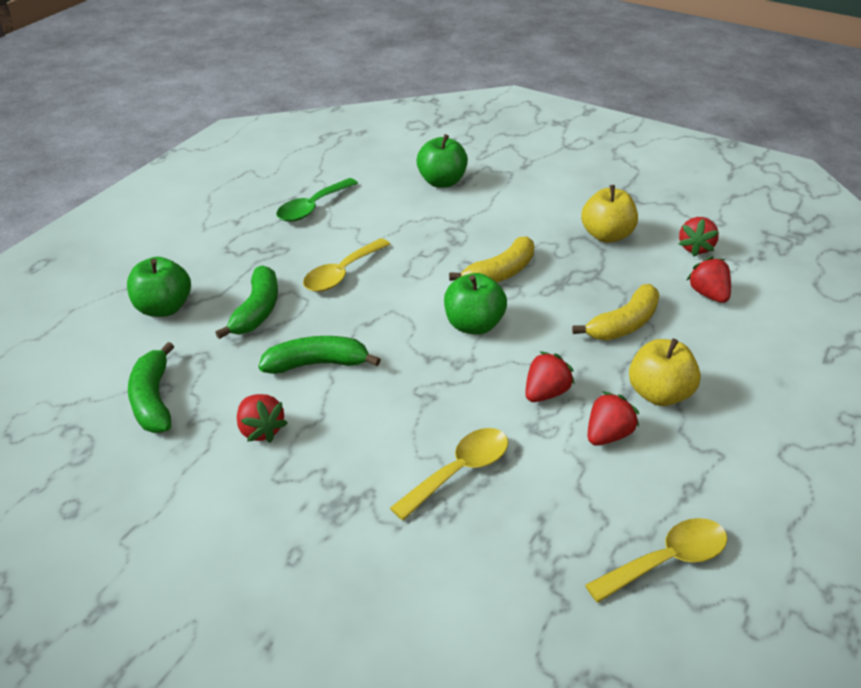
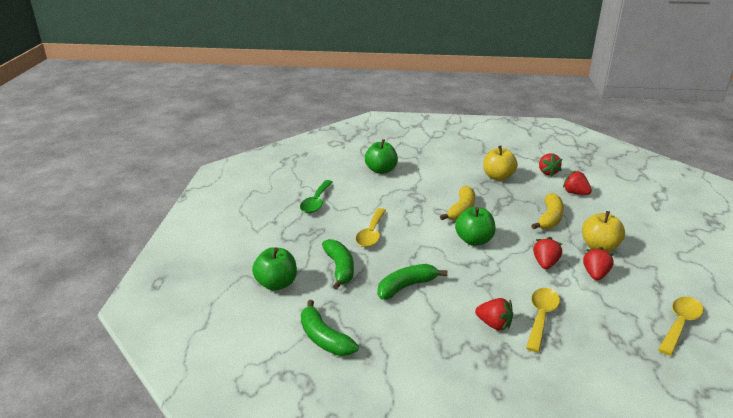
camera: 25 degrees left, 10 degrees down
red strawberry [237,394,287,443] -> red strawberry moved to [475,298,513,331]

